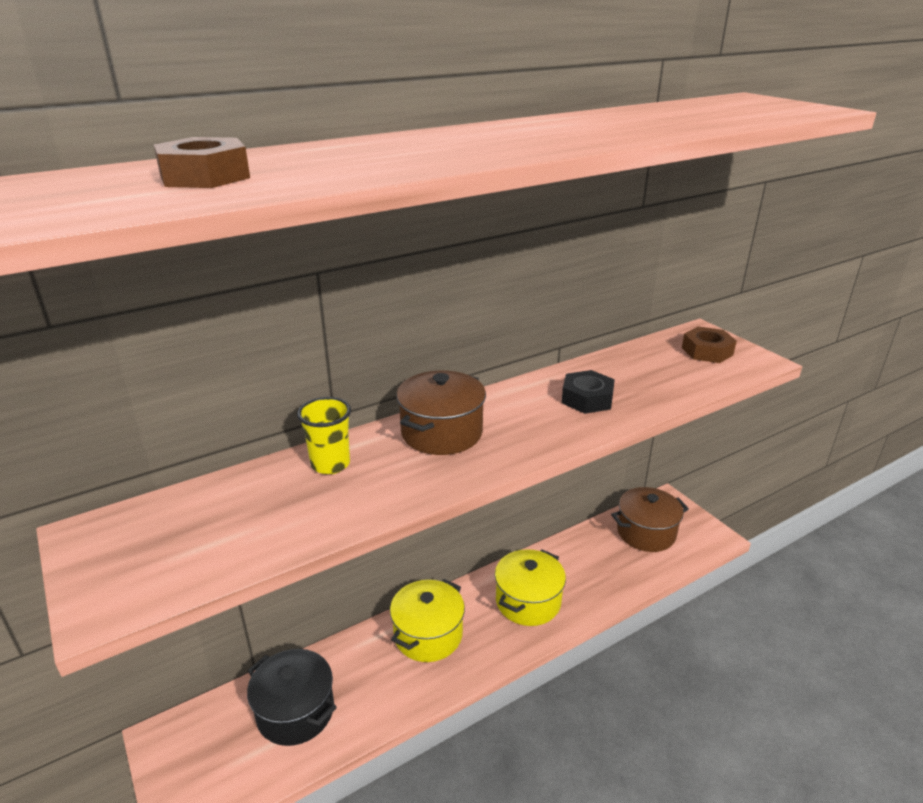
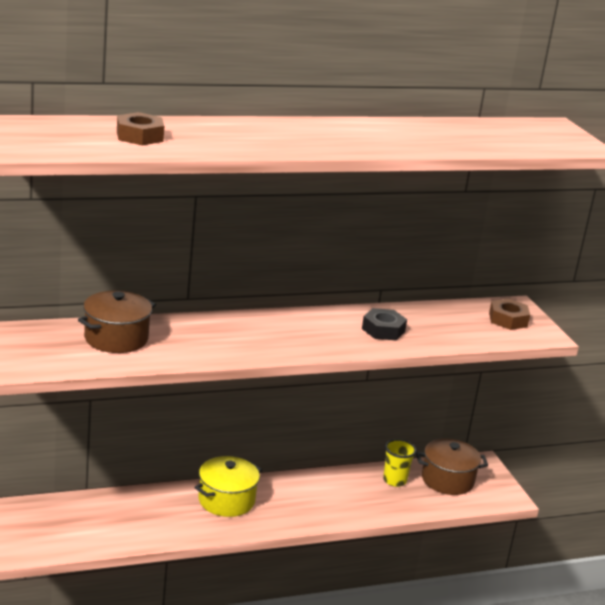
camera: 10 degrees right, 5 degrees down
black pot [247,649,337,746] -> none
yellow cup [297,397,351,474] -> yellow cup moved to [383,439,416,487]
brown pot [396,371,486,455] -> brown pot moved to [78,291,156,353]
yellow pot [495,549,566,626] -> none

